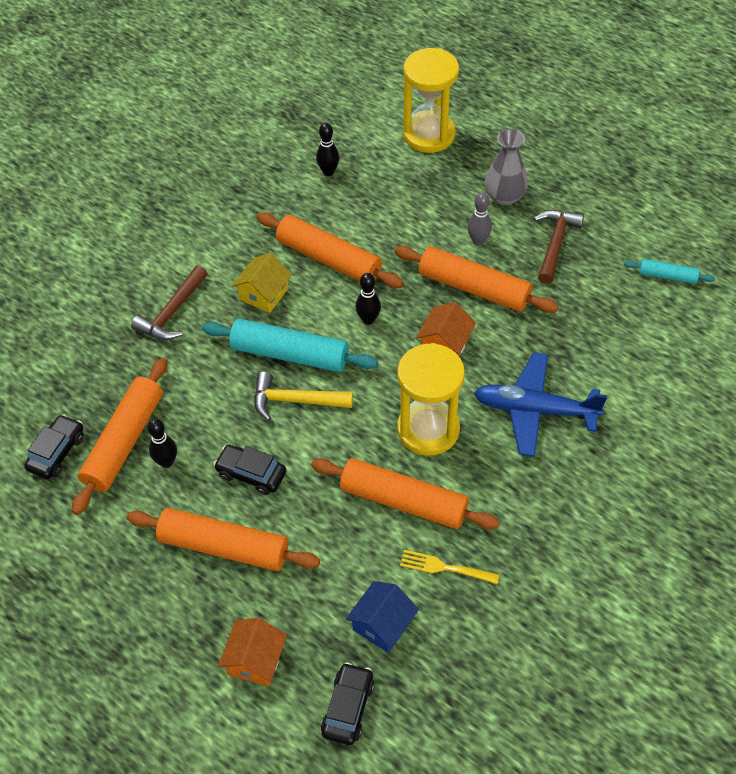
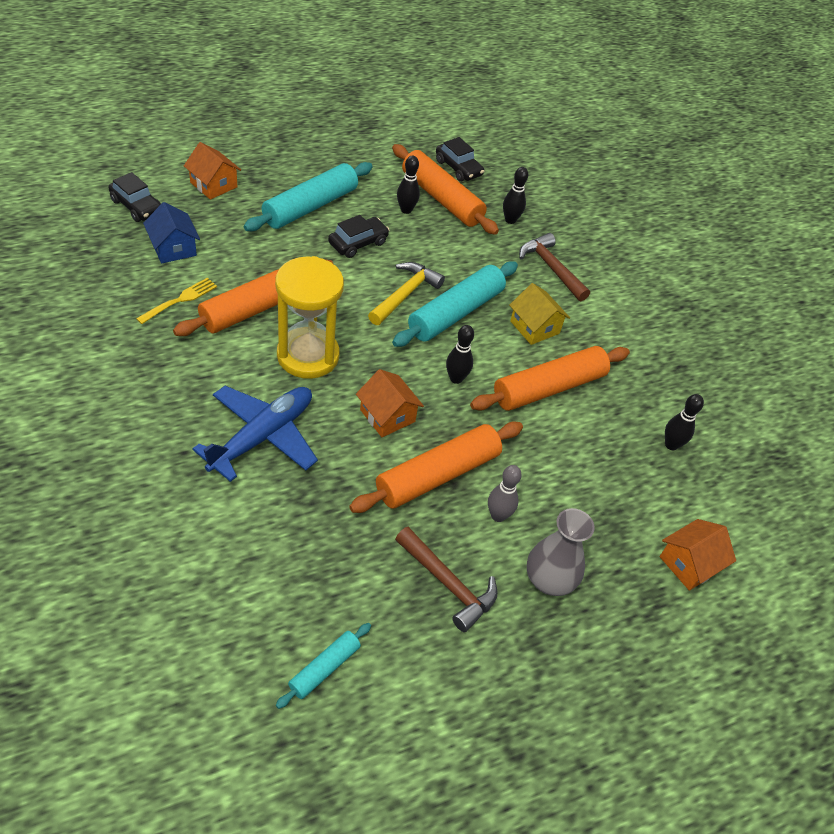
camera: 110 degrees right, 5 degrees down
orange rolling pin [126,508,320,571] -> turquoise rolling pin [244,162,373,231]
yellow hourglass [403,48,459,153] -> orange house [660,519,736,591]
none -> black bowling pin [503,167,528,224]

